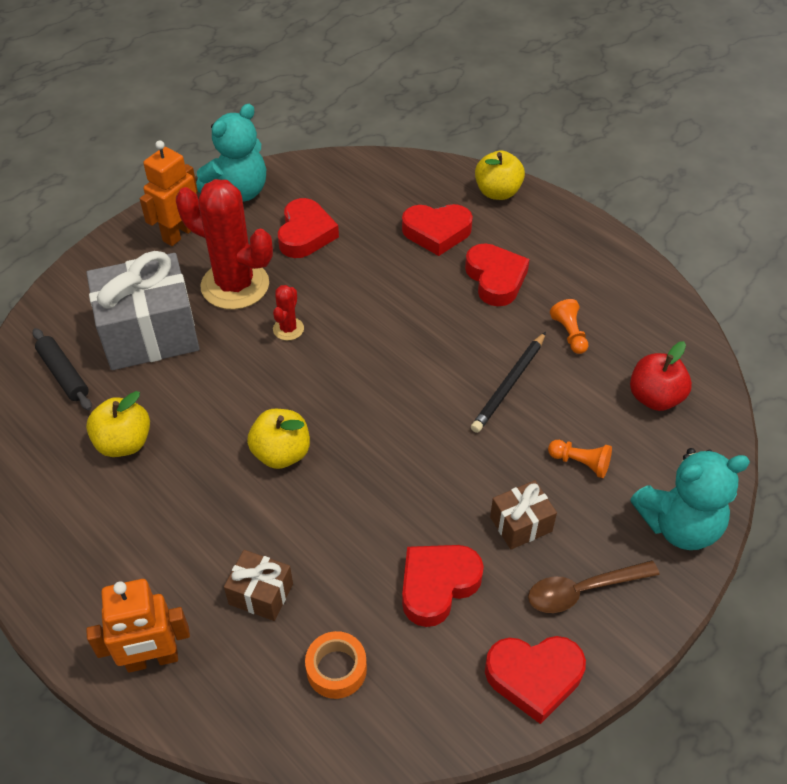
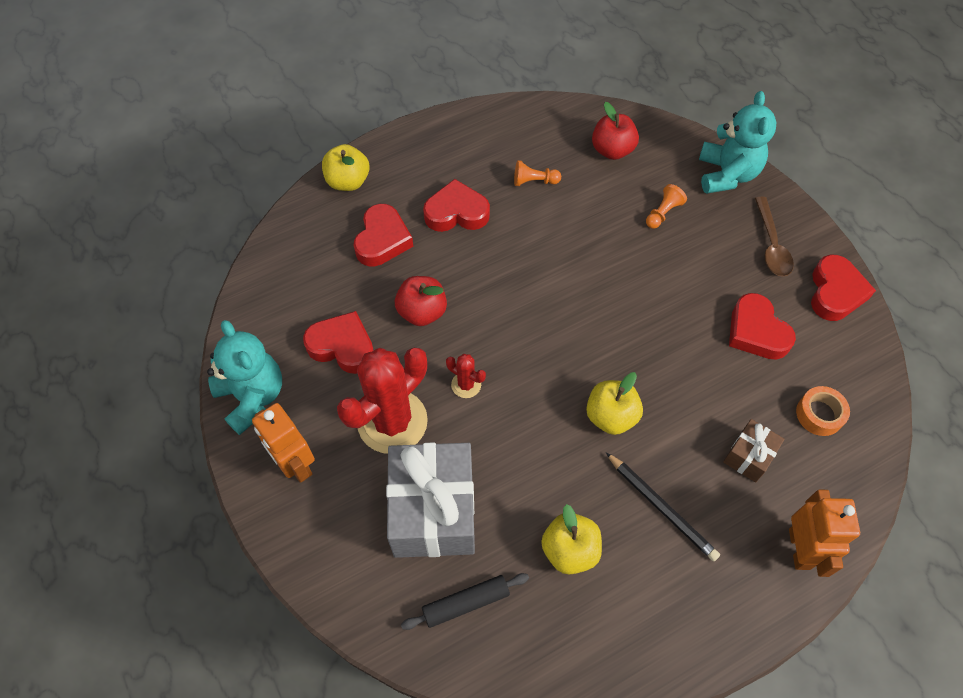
camera: 75 degrees left, 10 degrees up
black pencil [471,332,546,433] -> black pencil moved to [606,452,720,561]
brown gift [490,480,557,550] -> none
none -> red apple [395,276,447,326]

